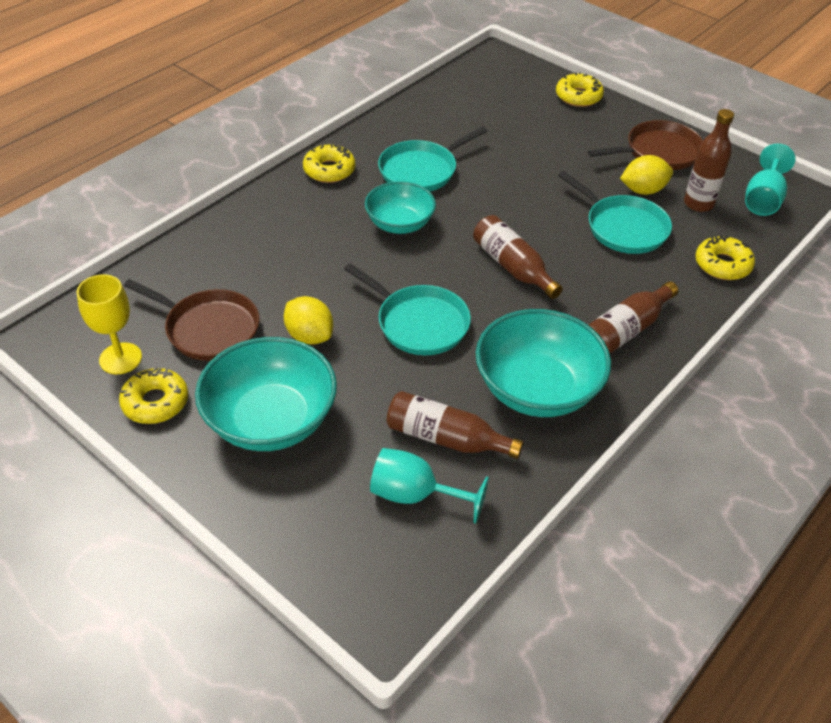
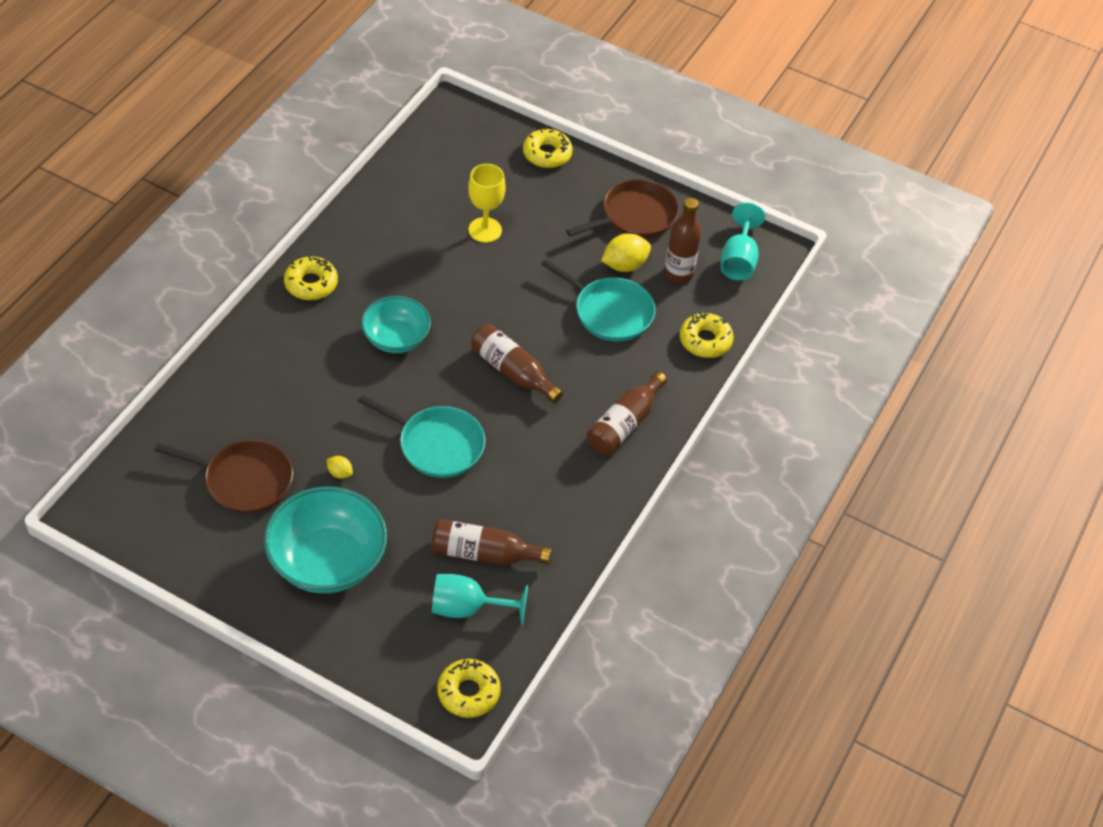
camera: 15 degrees left, 5 degrees up
yellow goblet [77,274,142,374] -> yellow goblet moved to [468,164,506,243]
yellow donut [119,367,188,424] -> yellow donut moved to [437,659,501,718]
yellow lemon [284,296,333,345] -> yellow lemon [327,456,353,479], size x0.52
turquoise pan [378,126,487,191] -> none
turquoise bowl [475,309,611,417] -> none

